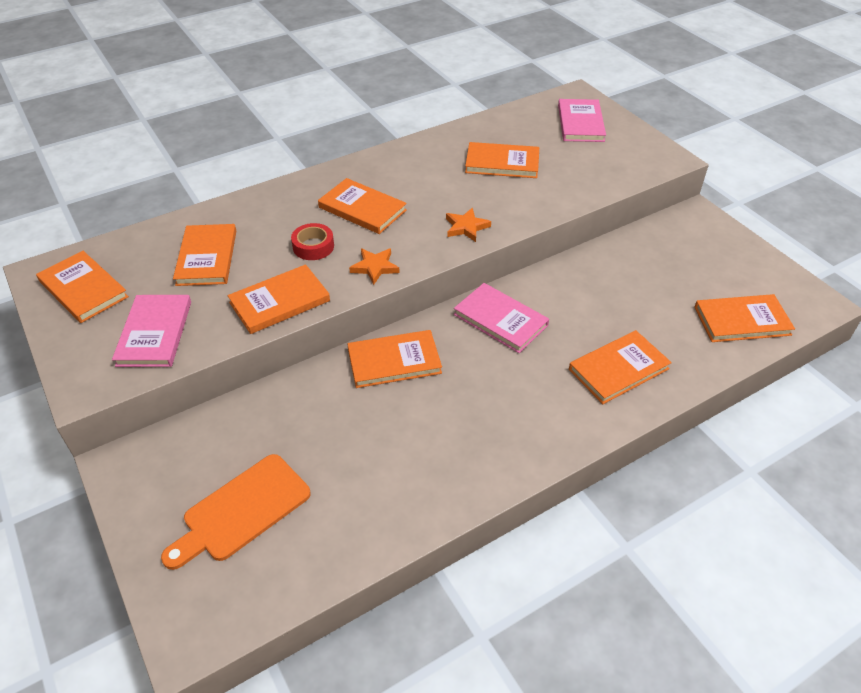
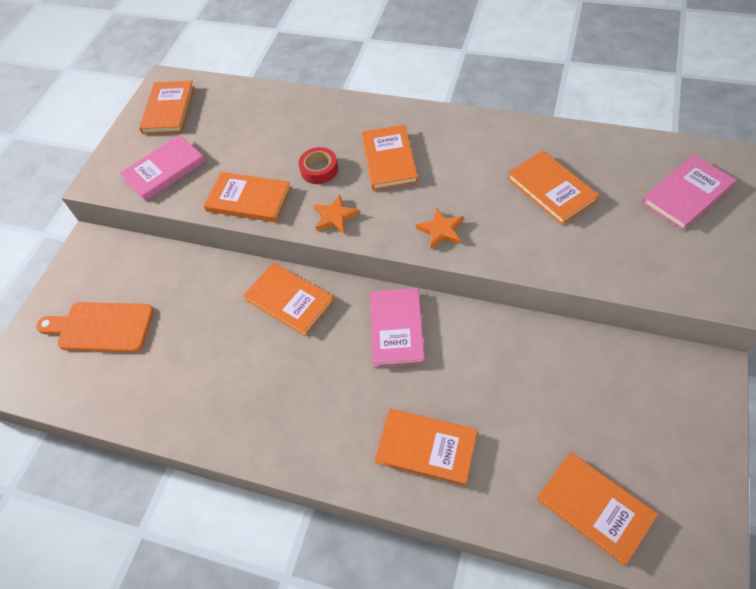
camera: 55 degrees right, 10 degrees up
orange book [173,224,236,286] -> none

